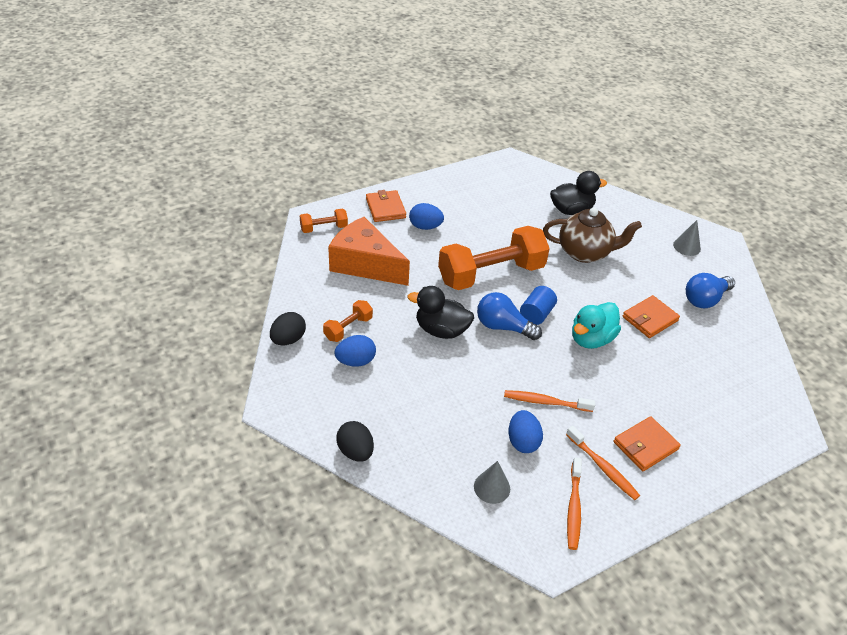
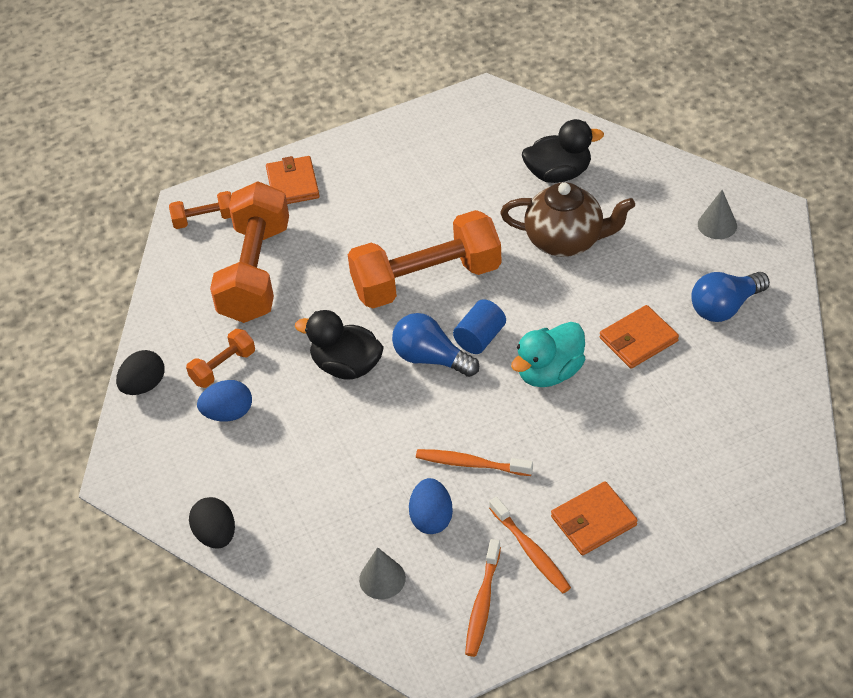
camera: 10 degrees right, 5 degrees up
orange cheese [328,217,410,286] -> orange dumbbell [210,181,289,323]
blue egg [409,203,444,230] -> none

